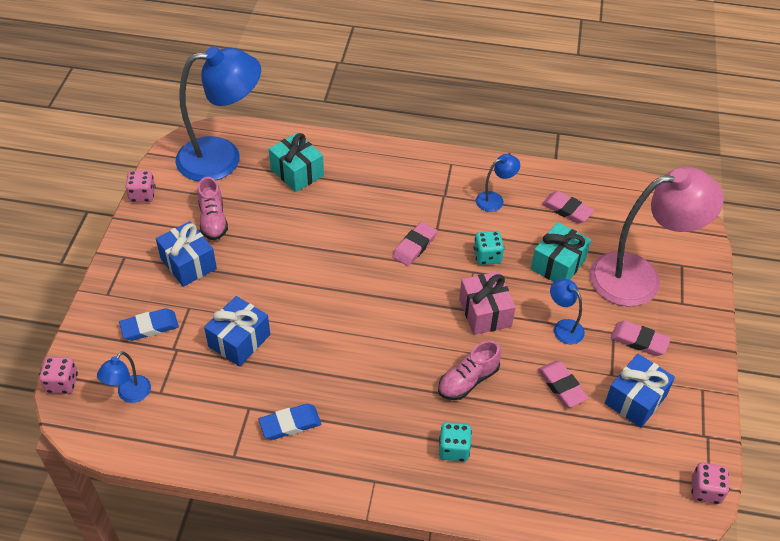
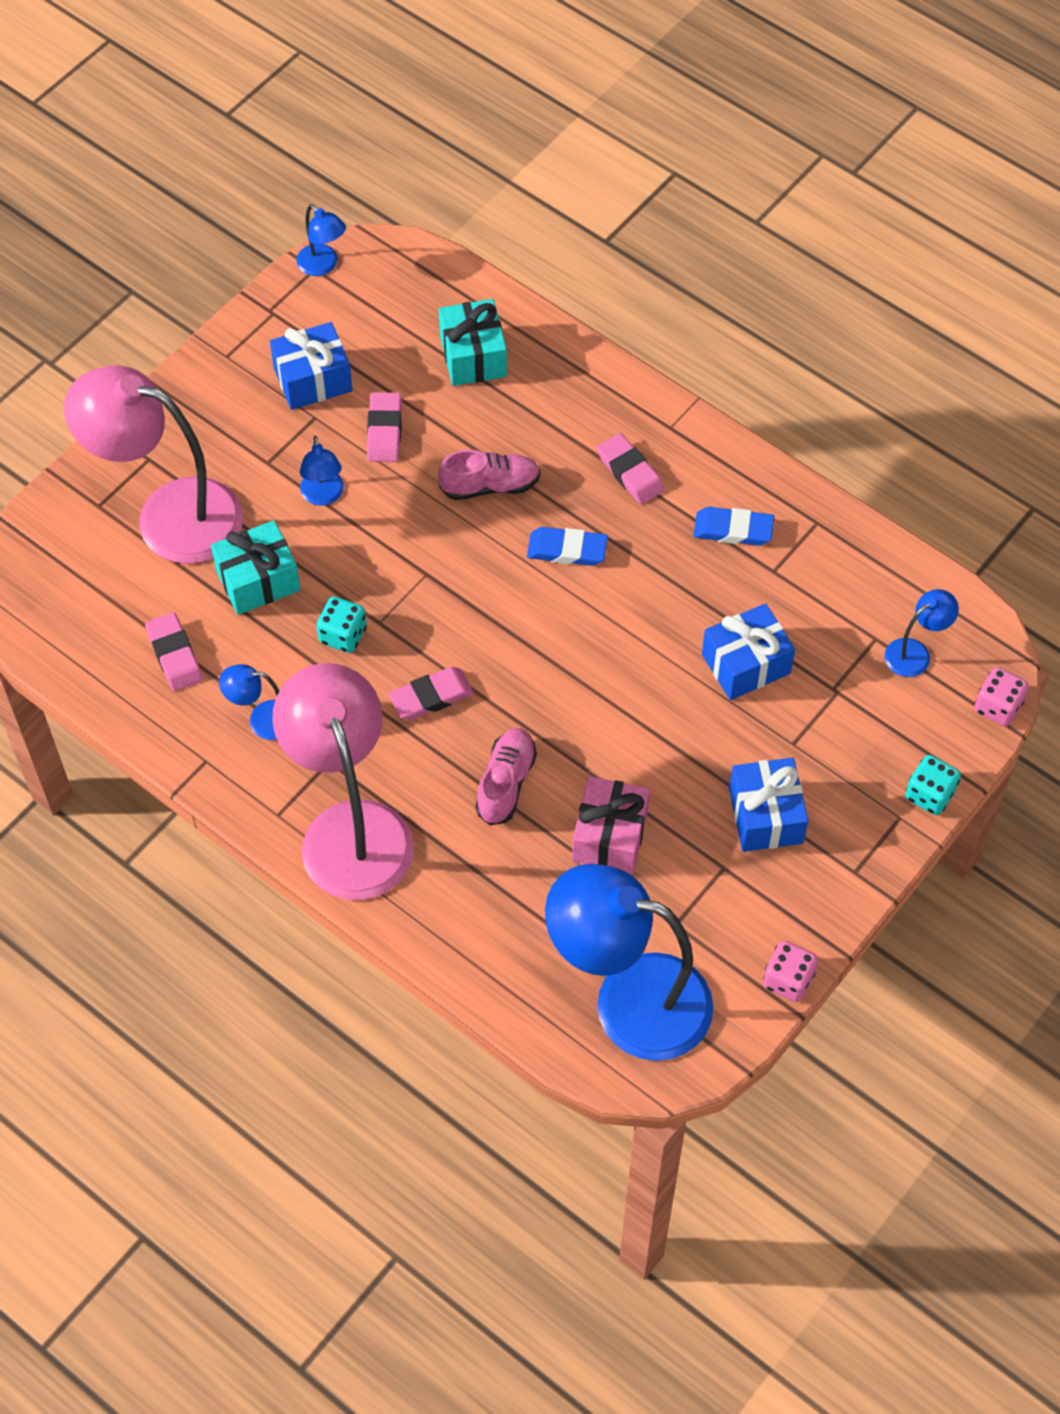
camera: 150 degrees left, 10 degrees up
blue eraser [119,308,179,341] -> blue eraser moved to [527,527,608,566]
pink shoe [197,177,228,240] -> pink shoe moved to [475,728,537,825]
turquoise gift [269,133,324,192] -> turquoise gift moved to [439,299,507,386]
turquoise dice [439,422,472,462] -> turquoise dice moved to [905,755,961,815]
pink gift [459,271,516,335] -> pink gift moved to [572,776,650,874]
pink eraser [611,321,671,356] -> pink eraser moved to [597,433,665,505]
pink dice [691,462,729,504] -> blue lamp [297,204,346,276]
none -> pink lamp [272,663,414,900]

